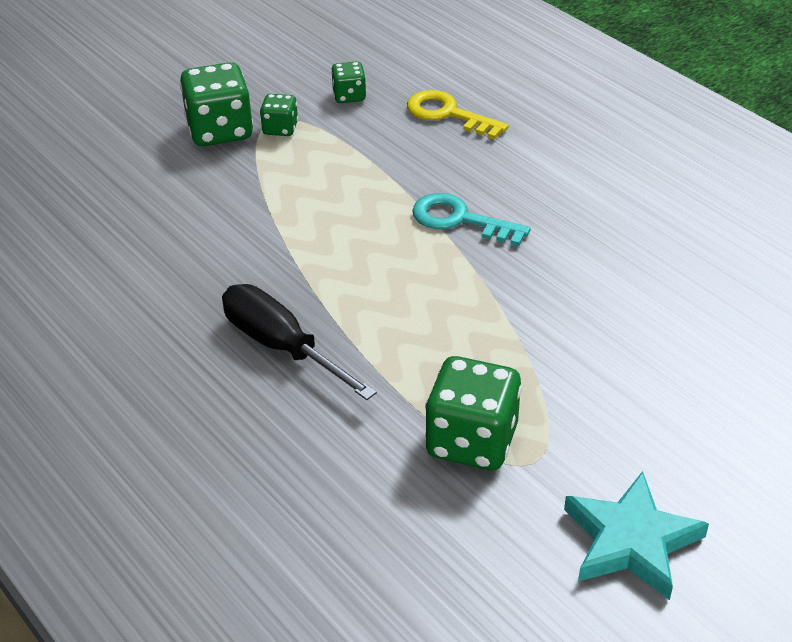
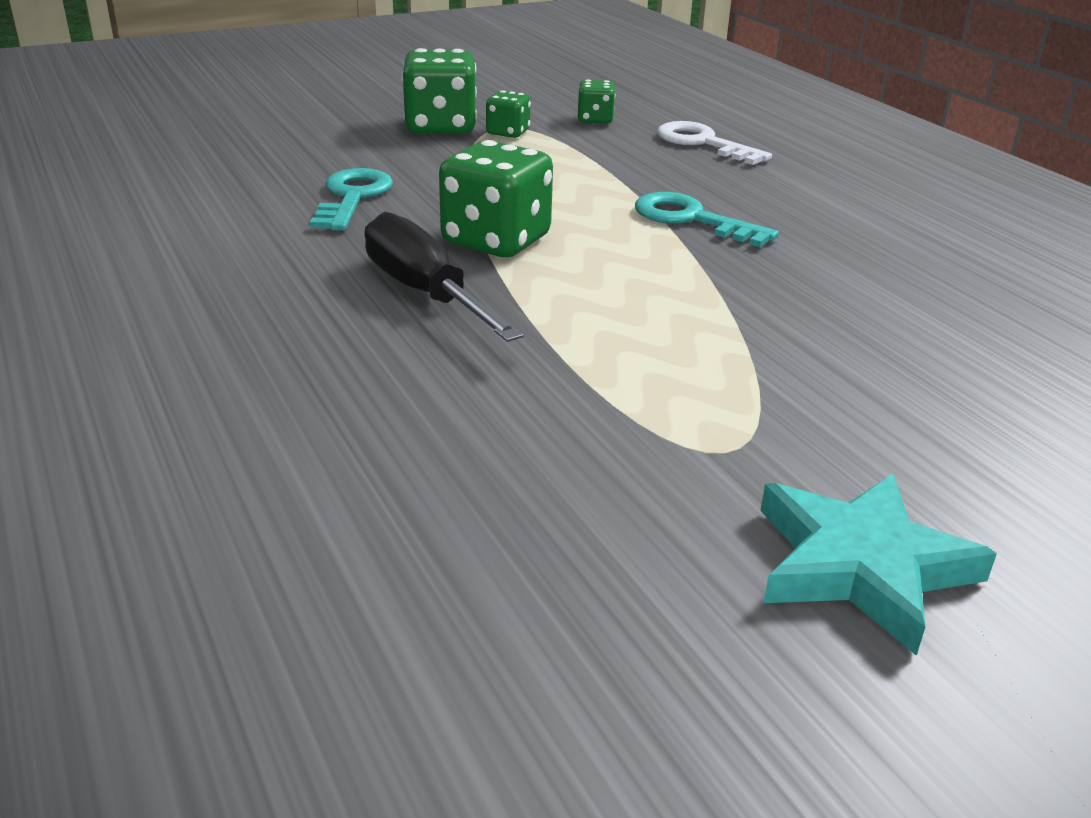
camera: 10 degrees right, 10 degrees down
yellow key [407,90,509,140] -> white key [657,121,772,165]
green dice [425,356,522,470] -> green dice moved to [439,140,553,257]
none -> turquoise key [310,168,393,231]

